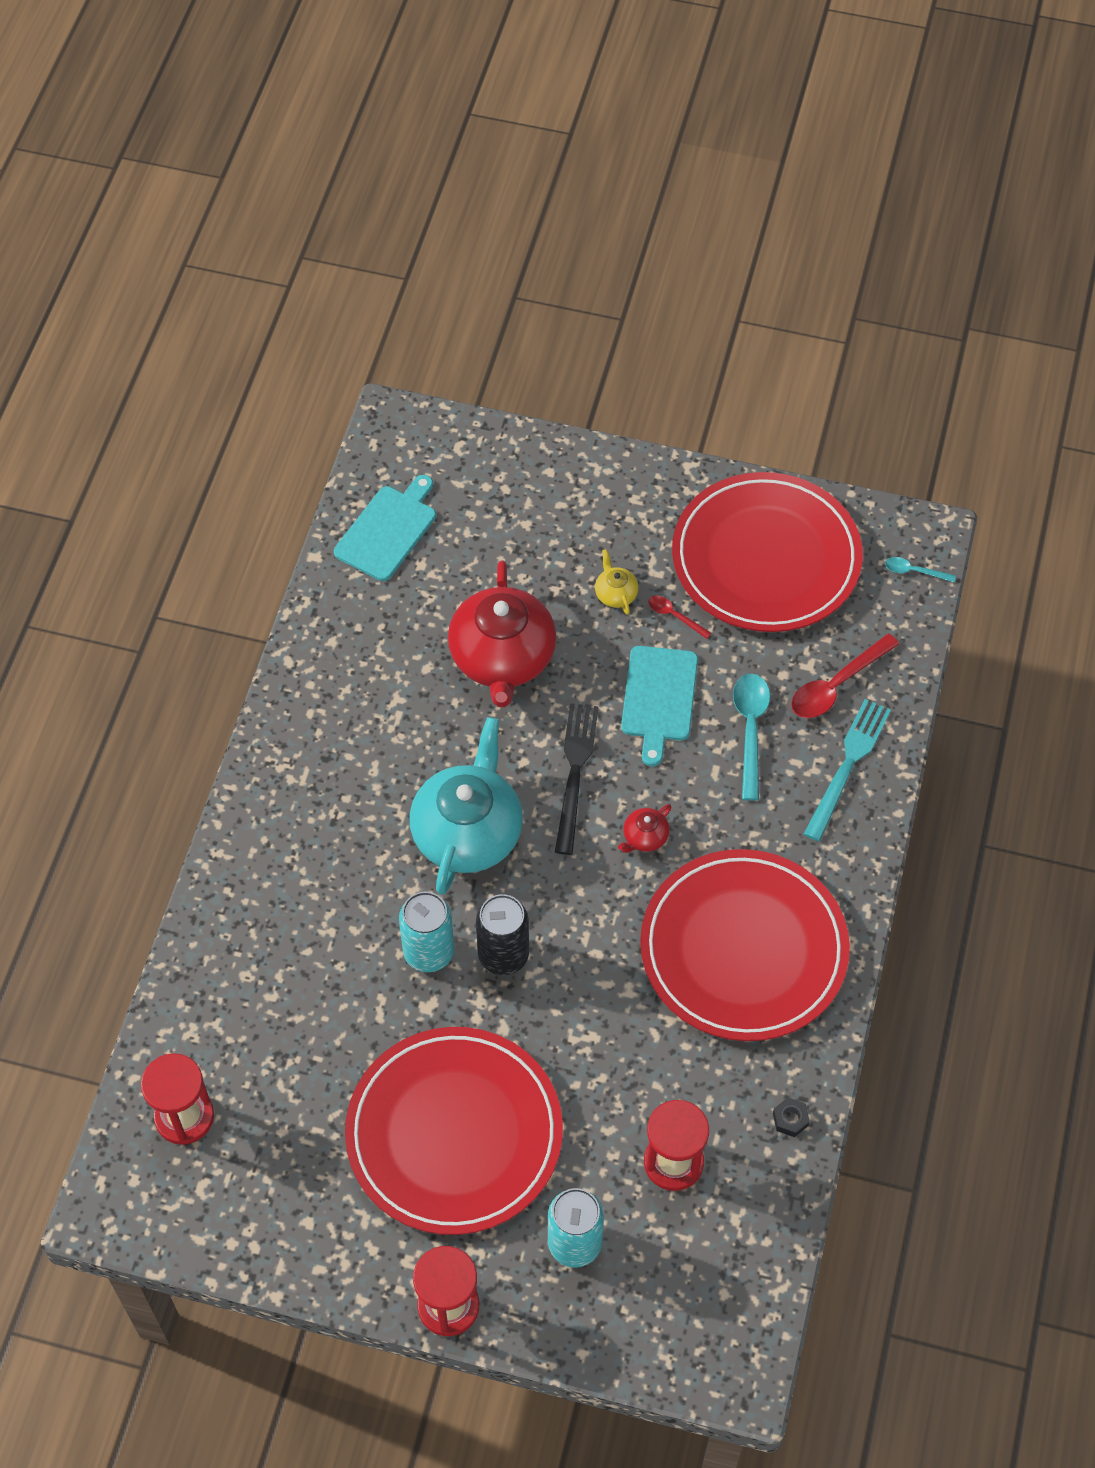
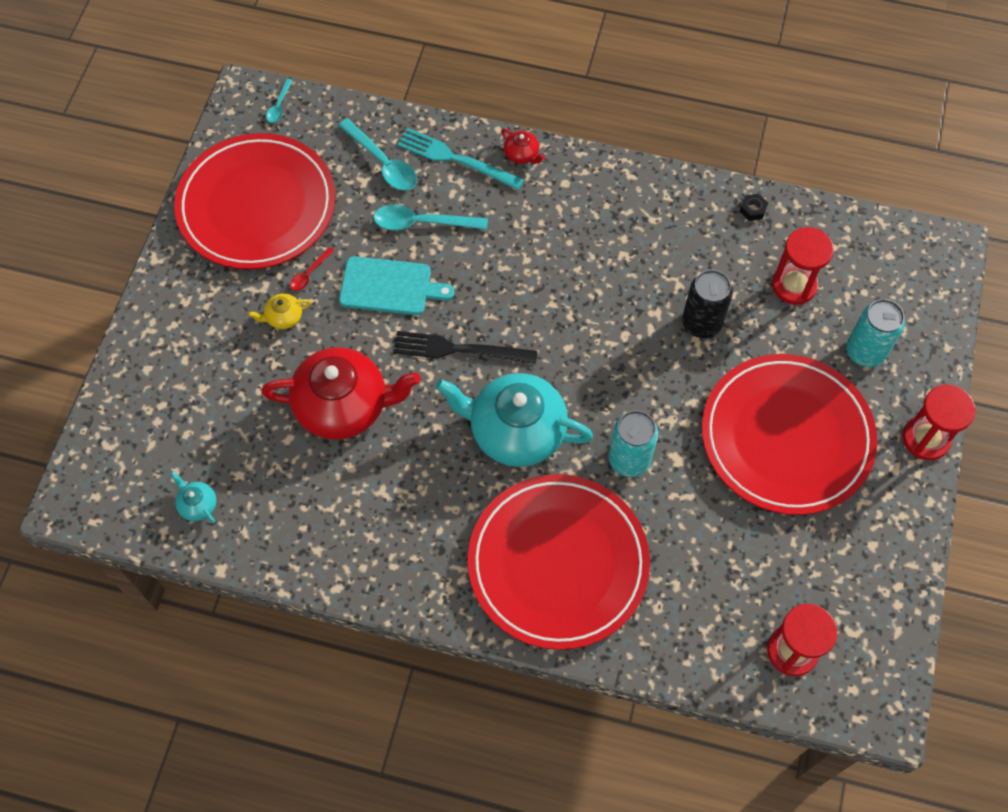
camera: 90 degrees left, 5 degrees up
turquoise cutting board [334,475,436,581] -> turquoise teapot [171,471,217,524]
black can [476,894,529,975] -> black can moved to [682,270,733,338]
red teapot [618,804,672,853] -> red teapot moved to [501,128,545,164]
red plate [640,849,850,1041] -> red plate moved to [468,474,650,650]
red spoon [791,634,899,718] -> turquoise spoon [338,118,417,190]

